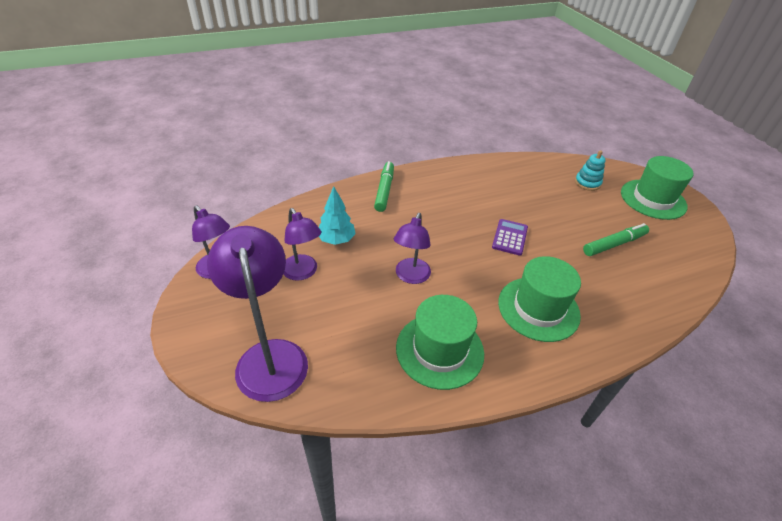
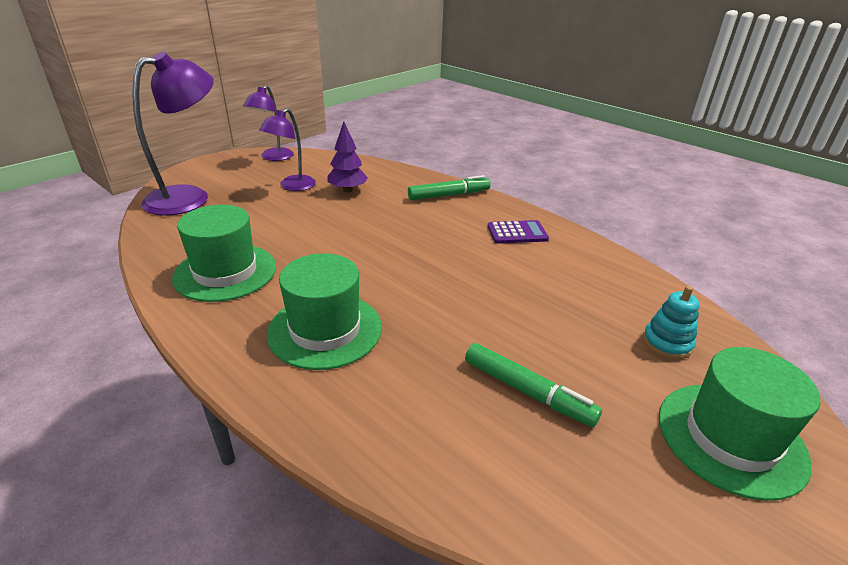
camera: 65 degrees right, 10 degrees down
turquoise tree [319,186,356,245] -> purple tree [327,121,368,192]
purple lamp [394,213,431,284] -> none
purple calculator [492,219,528,256] -> purple calculator moved to [488,220,549,244]

